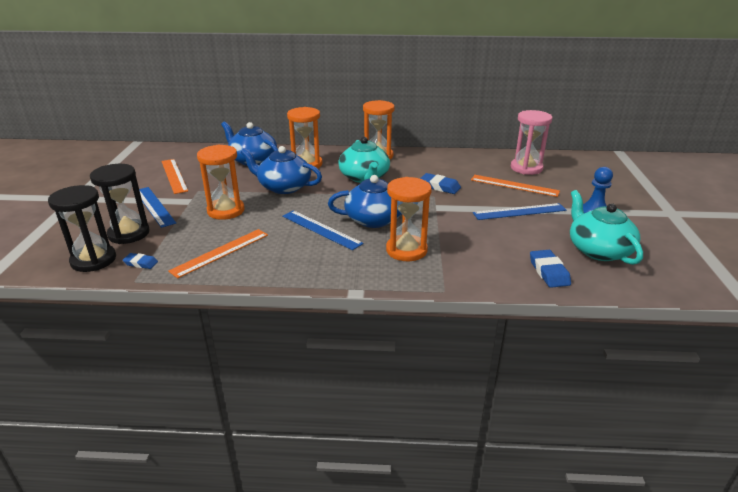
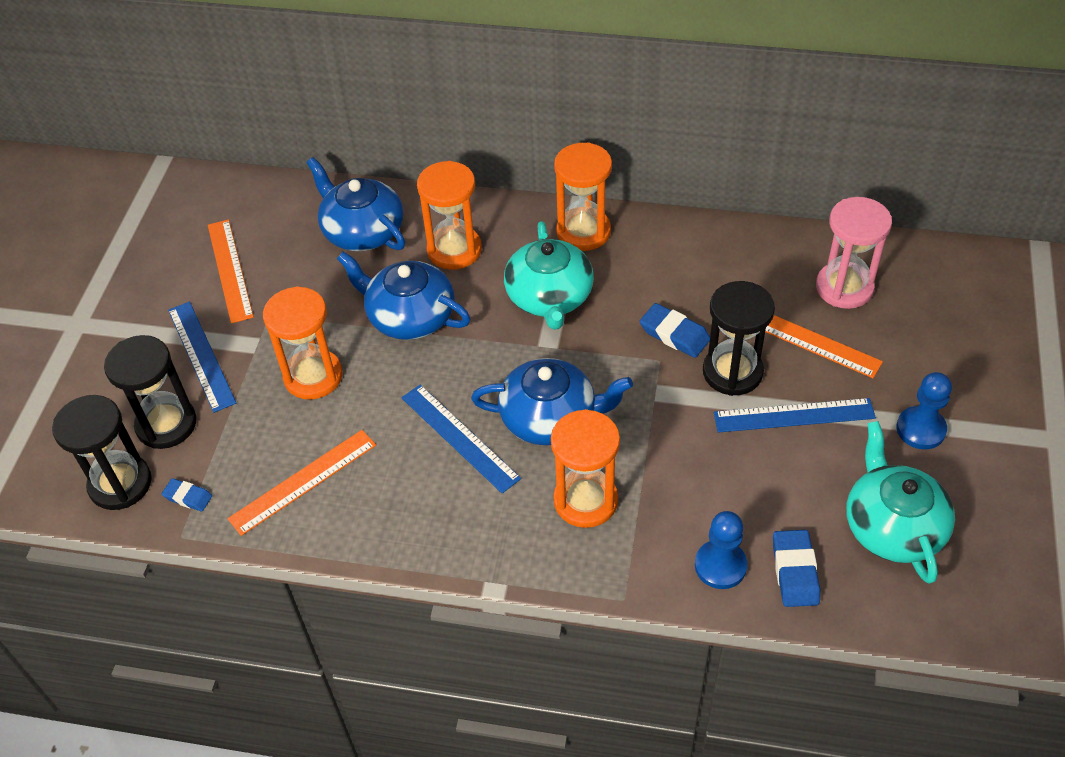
camera: 10 degrees right, 20 degrees up
none -> blue pawn [695,511,747,589]
none -> black hourglass [703,281,775,396]

